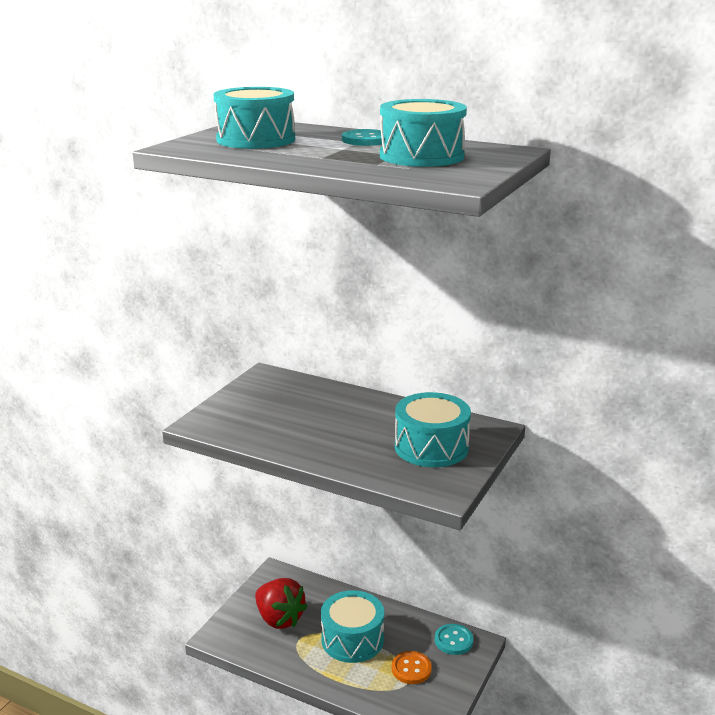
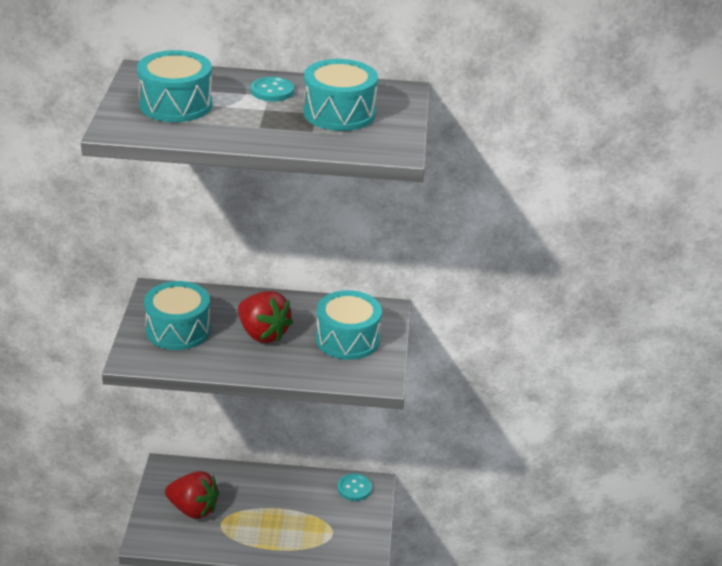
camera: 25 degrees left, 10 degrees up
turquoise drum [321,590,384,663] -> turquoise drum moved to [144,281,211,350]
orange button [392,651,432,684] -> none
none -> red strawberry [238,291,293,343]

